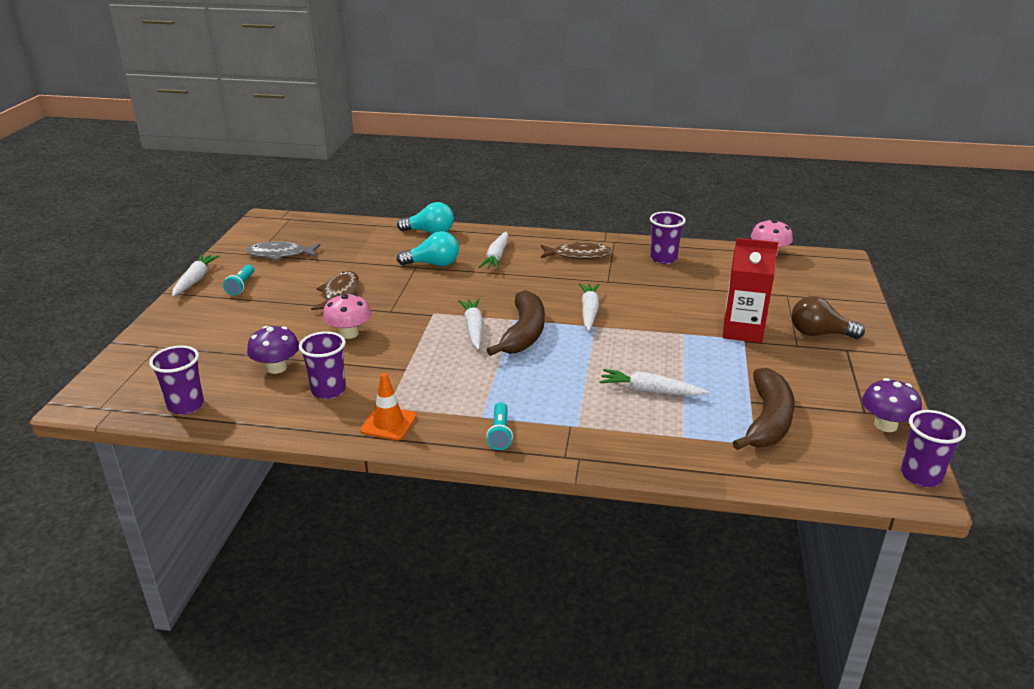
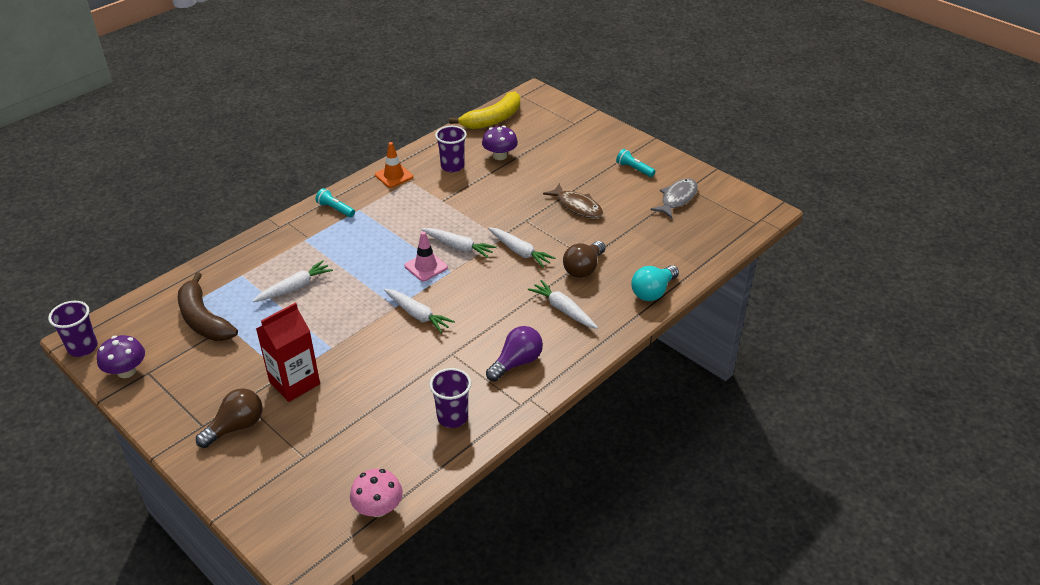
camera: 125 degrees right, 10 degrees up
purple cup [149,345,204,415] -> yellow banana [449,92,520,129]
white carrot [172,254,220,297] -> white carrot moved to [488,227,555,268]
pink mushroom [323,294,371,339] -> none
turquoise light bulb [397,231,459,266] -> brown light bulb [563,241,605,278]
brown banana [487,290,545,356] -> pink traffic cone [405,231,448,281]
brown fish [541,242,613,259] -> purple light bulb [486,326,543,381]

